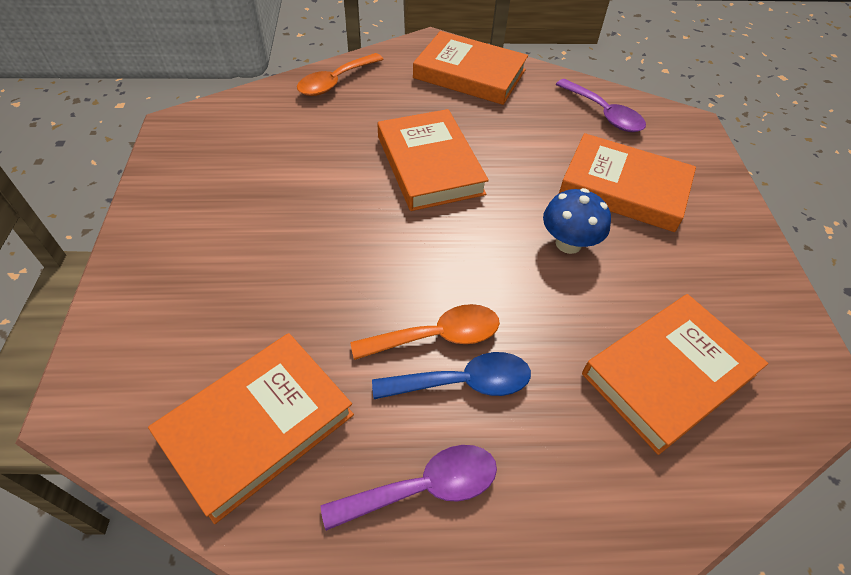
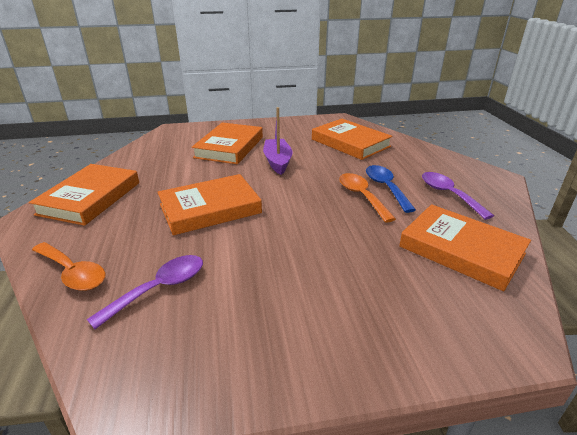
camera: 95 degrees left, 20 degrees down
blue mushroom [543,188,611,254] -> purple boat [263,107,292,175]
purple spoon [556,79,646,132] -> purple spoon moved to [87,255,203,329]

